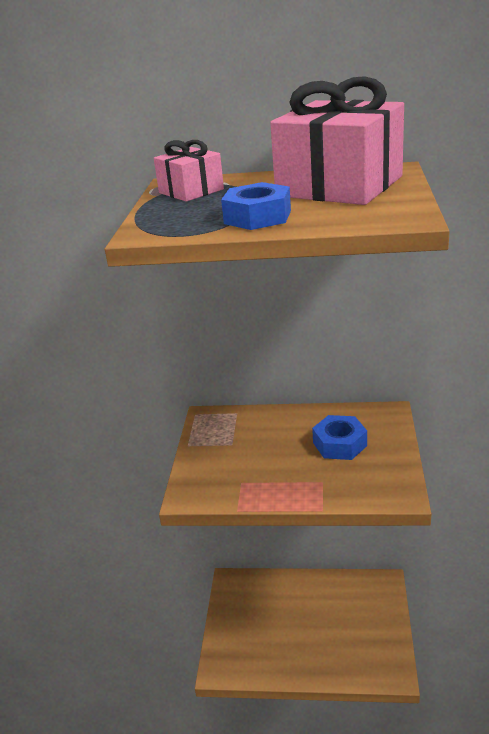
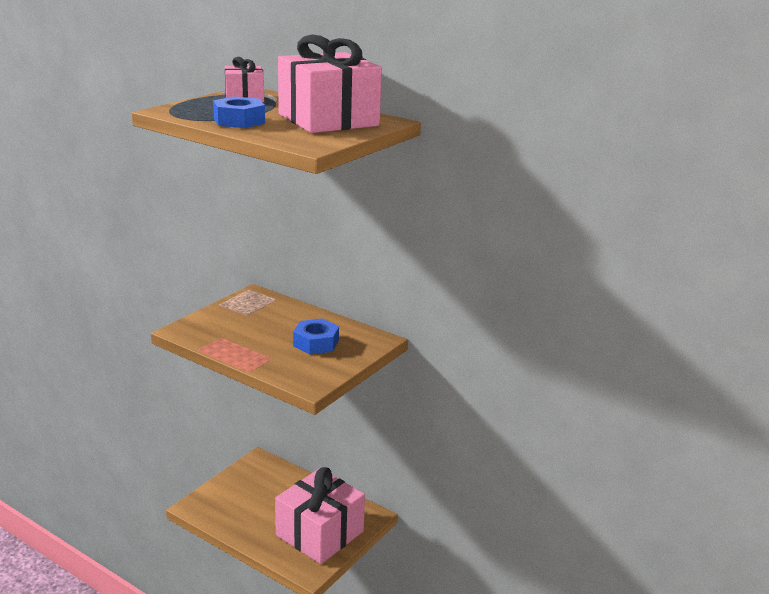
camera: 25 degrees right, 5 degrees down
none -> pink gift [275,467,365,564]

